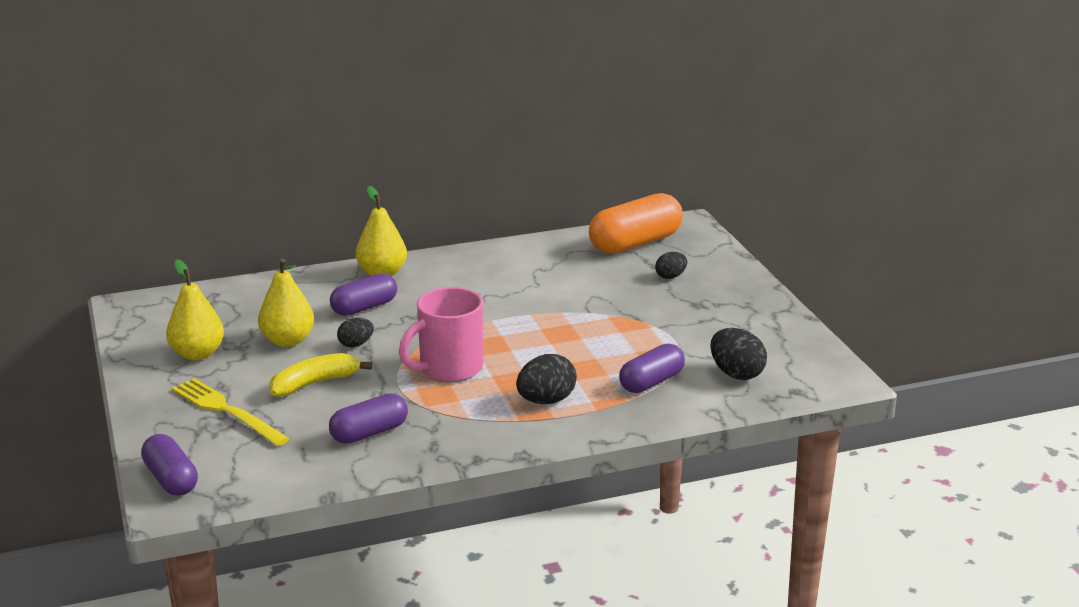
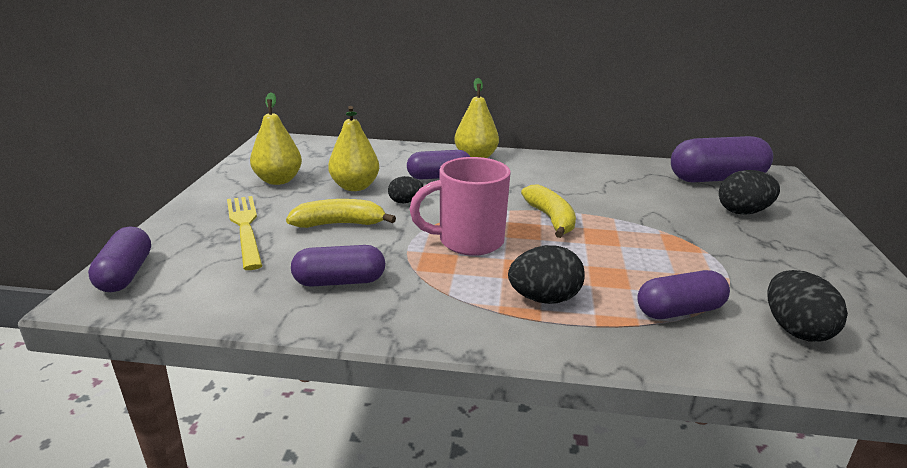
camera: 25 degrees right, 0 degrees up
orange capsule [589,193,683,254] -> purple capsule [671,136,773,182]
black egg [655,252,687,279] -> black egg [719,170,780,215], size x1.63
none -> yellow banana [521,184,576,238]

